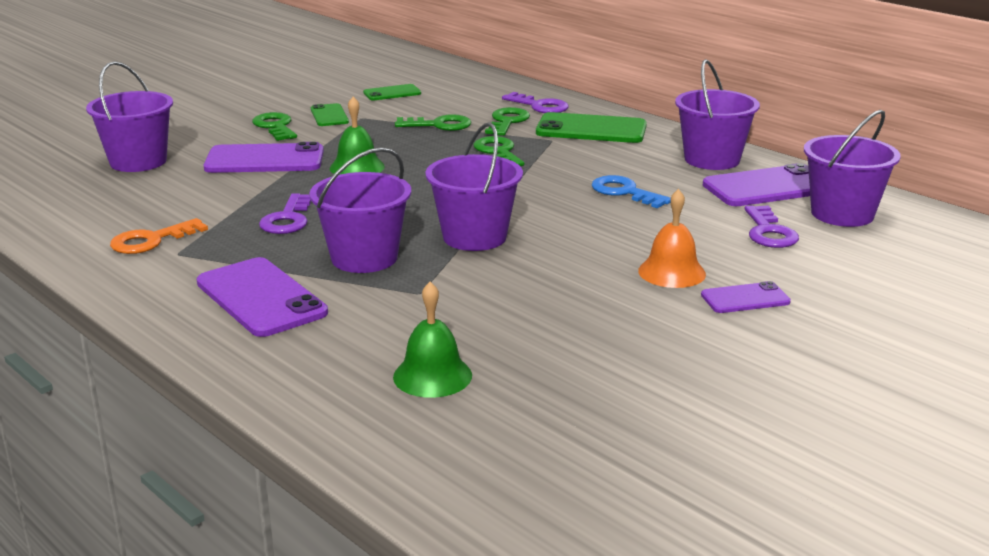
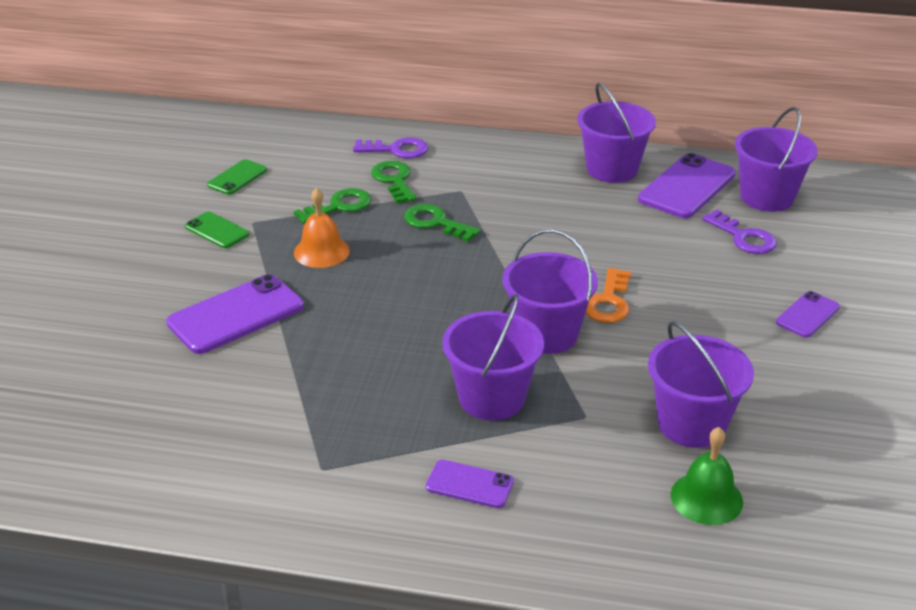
camera: 35 degrees left, 10 degrees up
purple bucket [86,61,173,172] -> purple bucket moved to [648,321,754,448]
orange key [110,218,208,254] -> orange key moved to [585,268,631,323]
purple phone [197,257,328,337] -> purple phone [426,460,514,508], size x0.55
green key [252,112,297,141] -> none
purple key [259,193,311,234] -> none
green bell [330,97,385,175] -> none
green phone [536,112,647,143] -> none
blue key [592,175,671,208] -> none
orange bell [638,189,706,288] -> orange bell moved to [294,187,350,268]

